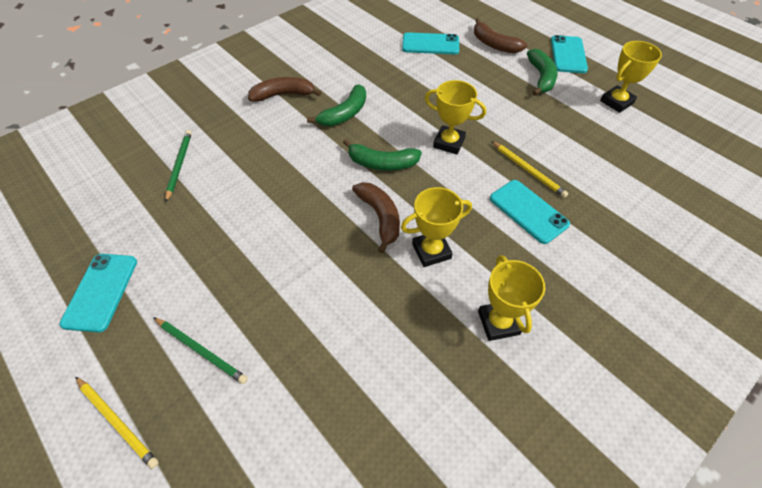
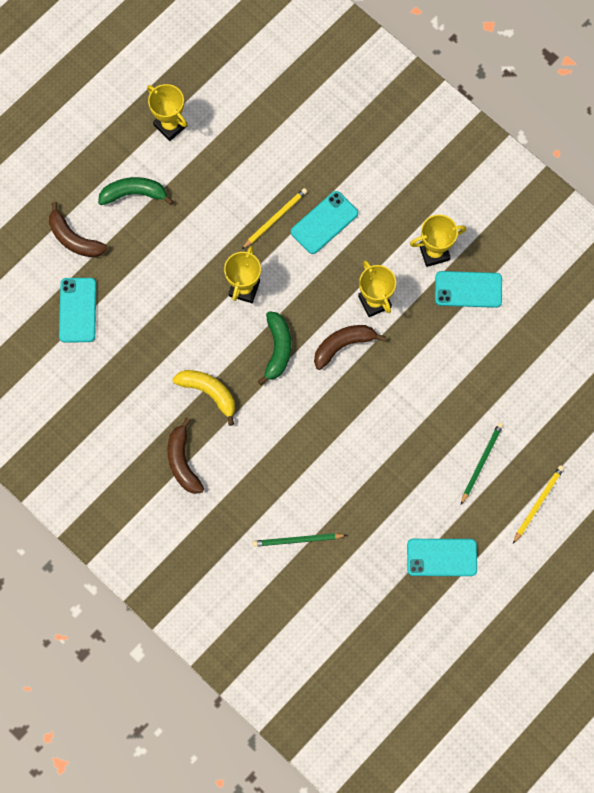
camera: 95 degrees left, 20 degrees up
green banana [307,84,366,126] -> yellow banana [172,370,235,426]
brown banana [474,18,527,53] -> brown banana turned 90 degrees clockwise [49,202,108,258]
turquoise phone [551,35,588,73] -> turquoise phone moved to [435,271,502,308]

